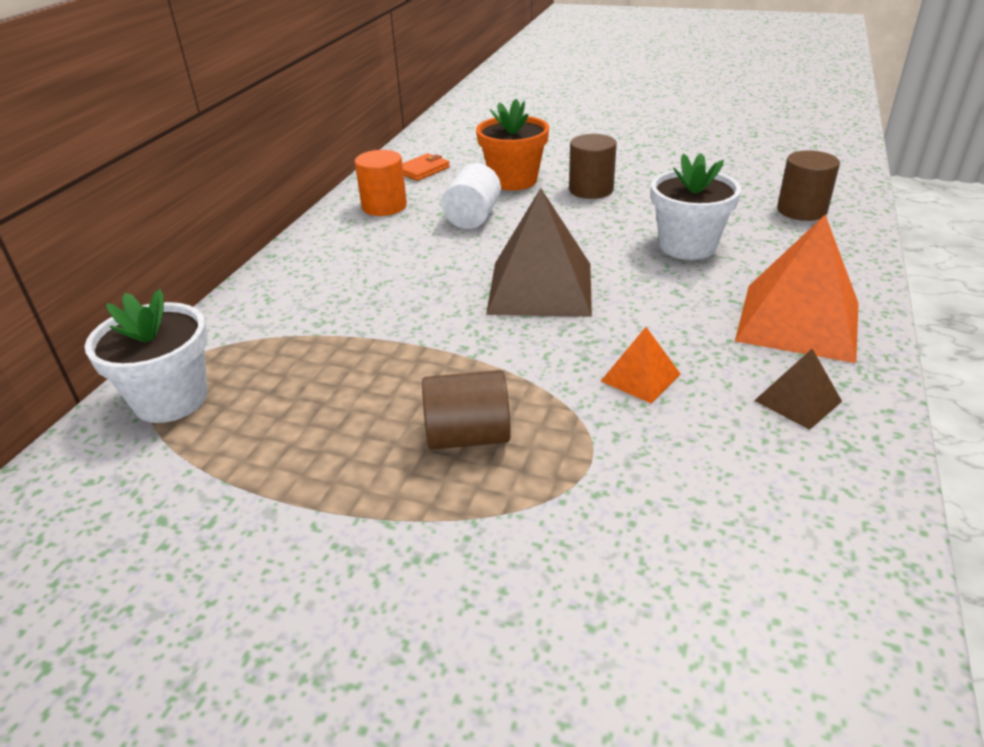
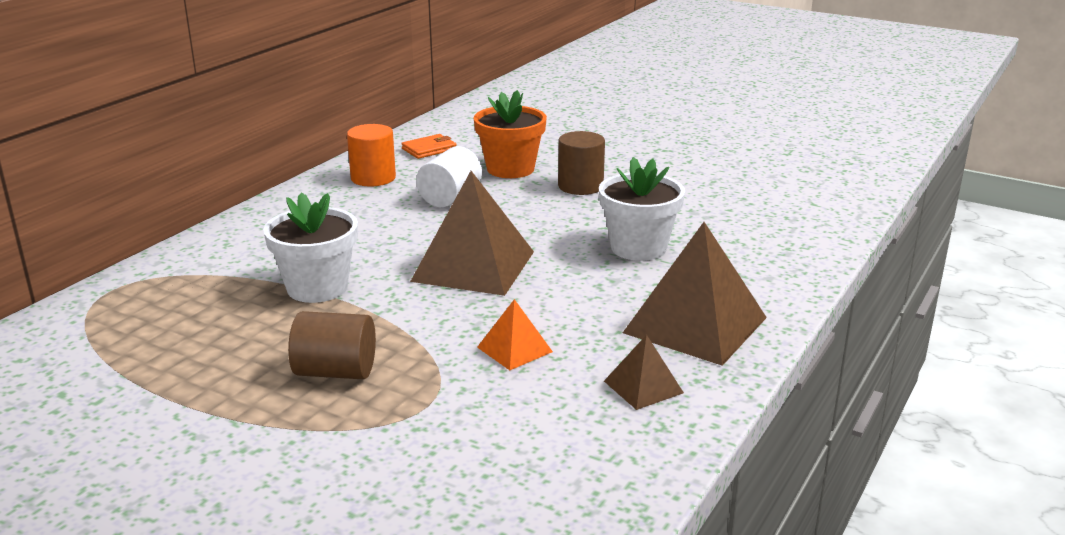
camera: 10 degrees right, 10 degrees down
white flower pot [85,289,208,423] -> white flower pot moved to [263,192,358,303]
orange pyramid [735,215,859,363] -> brown pyramid [623,222,767,366]
brown cylinder [777,150,840,221] -> none

